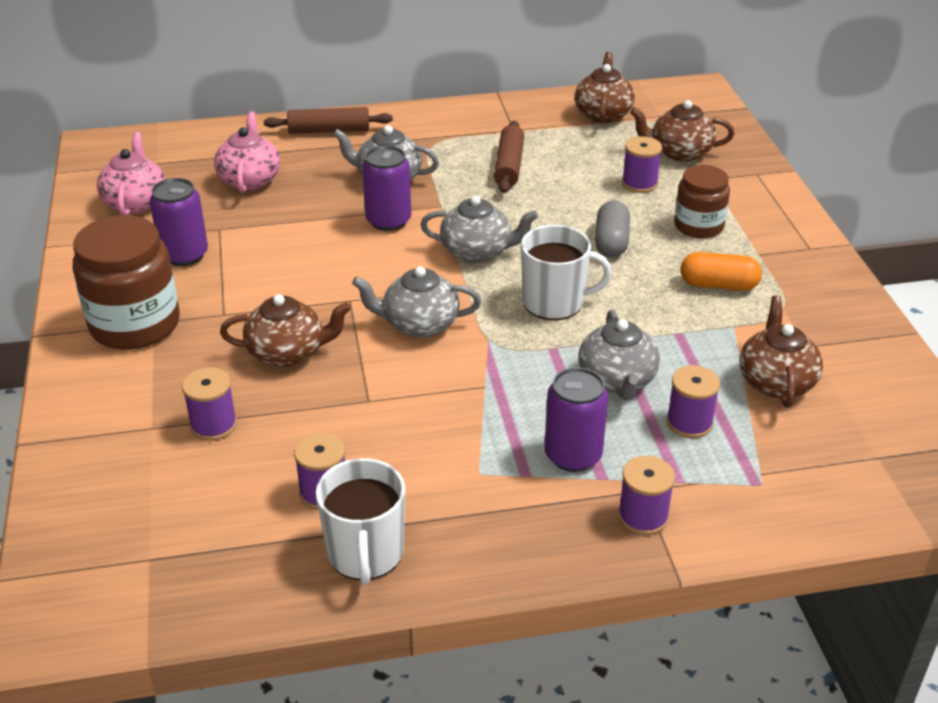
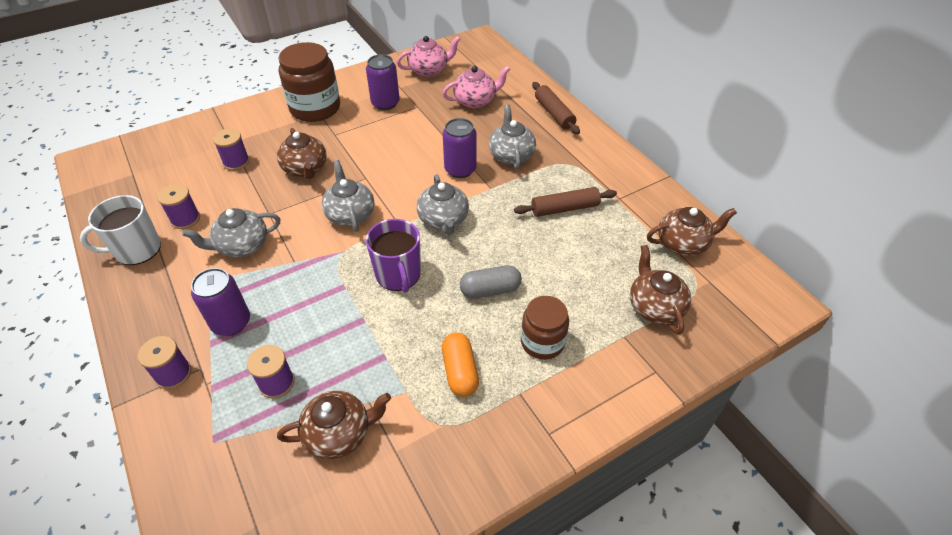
camera: 70 degrees right, 10 degrees up
white mug [521,225,612,320] -> purple mug [366,219,421,293]
grey teapot [579,309,660,400] -> grey teapot moved to [182,208,280,258]
purple spool [622,136,662,193] -> none

